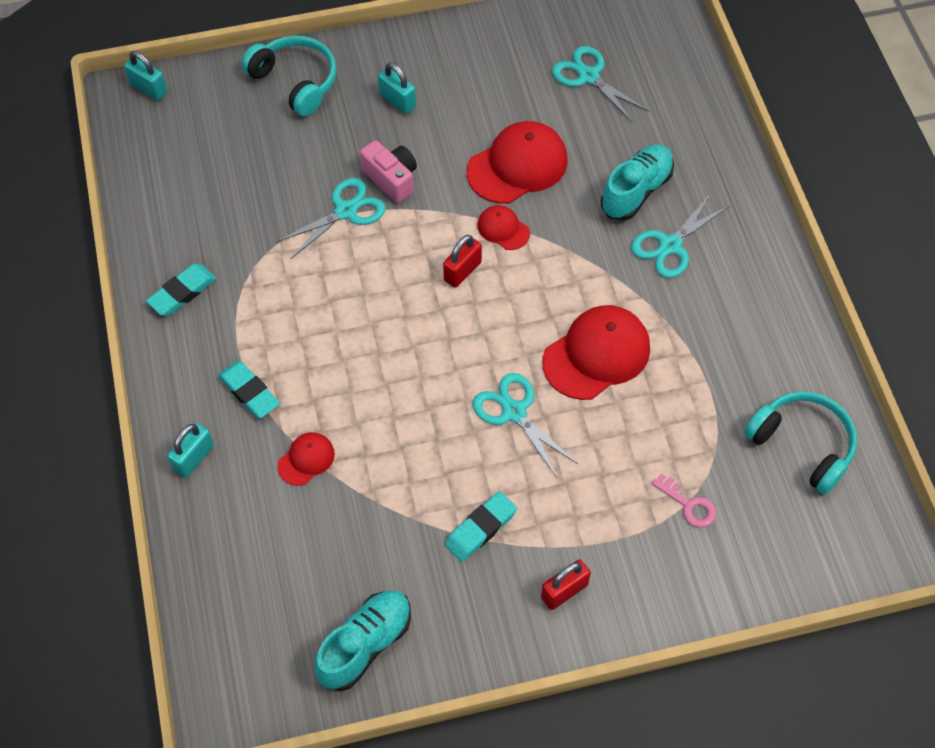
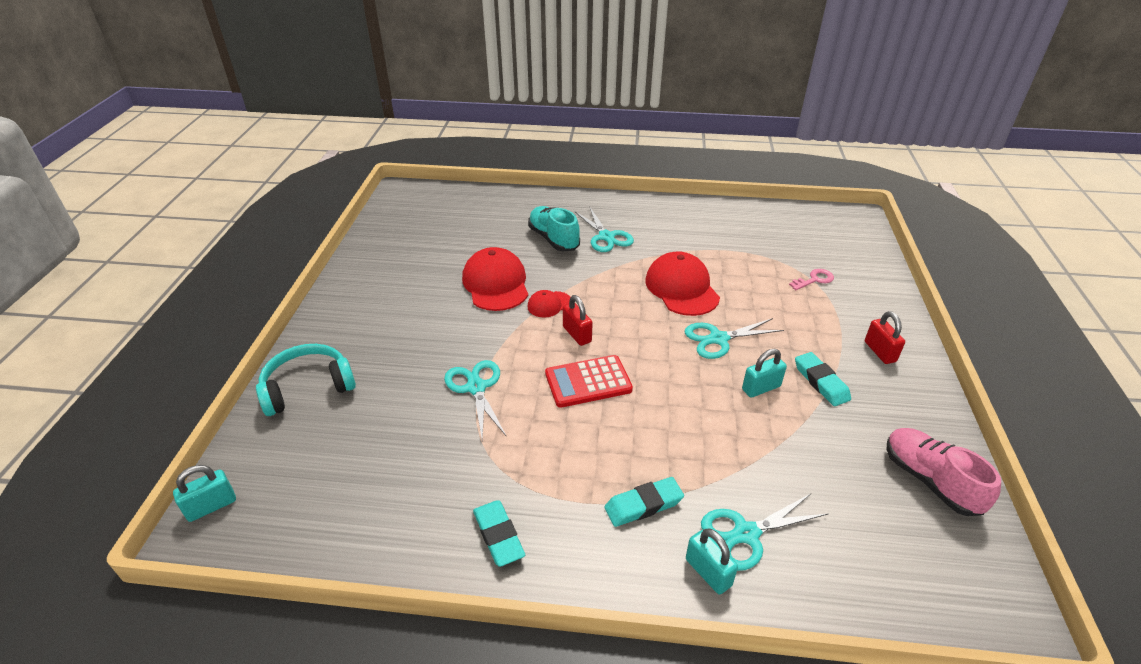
camera: 70 degrees left, 20 degrees down
red cap [277,432,335,486] -> none
turquoise shoe [314,591,411,691] -> pink shoe [886,428,1001,516]
pink camera [360,140,417,203] -> none
turquoise padlock [378,63,416,114] -> turquoise padlock moved to [742,349,787,398]
turquoise scissors [552,46,649,123] -> turquoise scissors moved to [701,494,829,571]
turquoise headphones [744,391,857,494] -> none
none -> red calculator [545,355,633,408]

